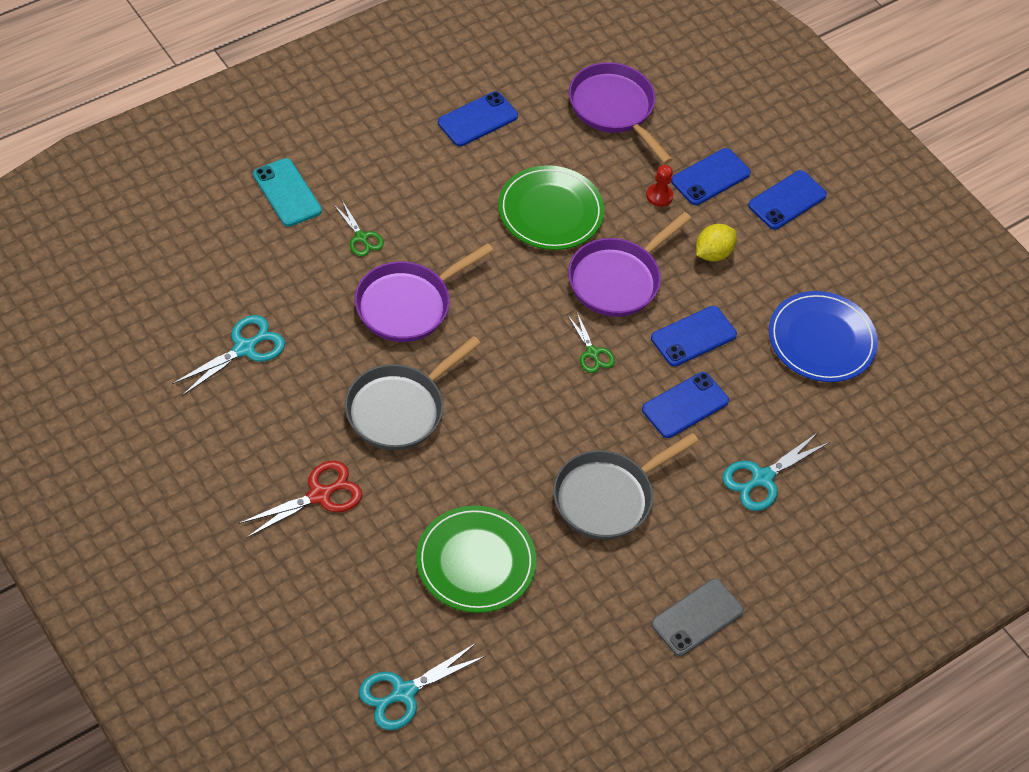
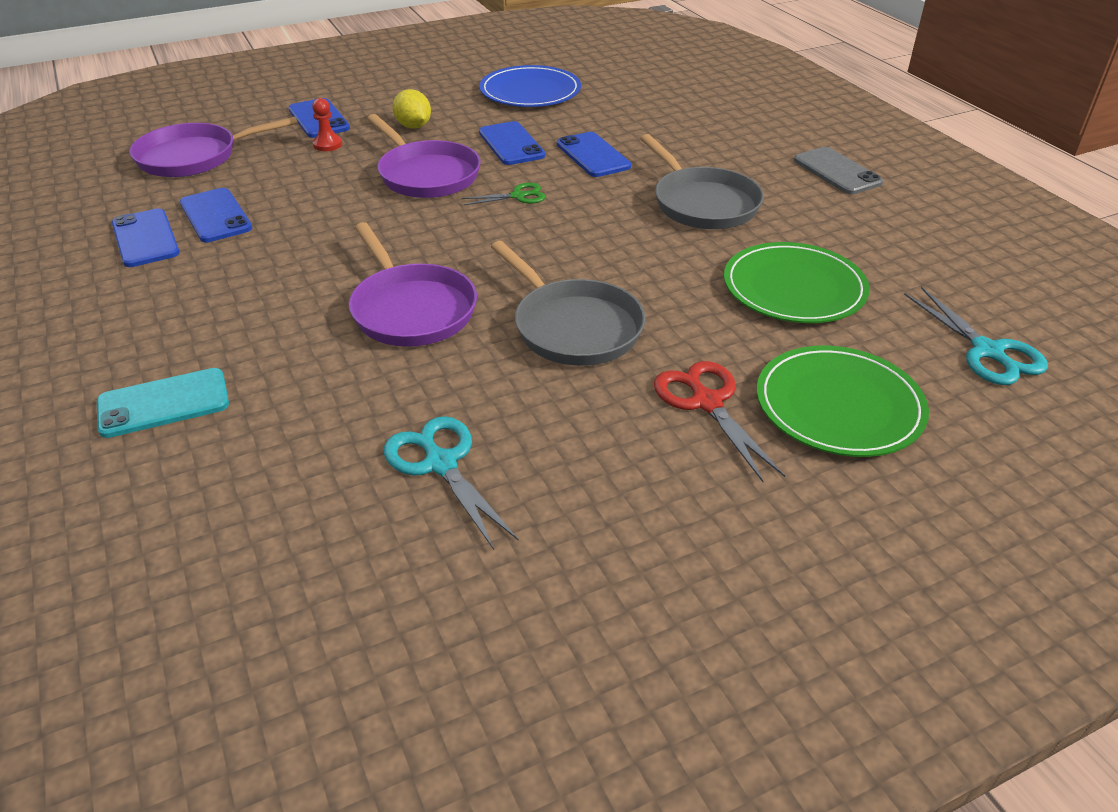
camera: 75 degrees left, 15 degrees down
green scissors [334,201,384,257] -> none
green plate [498,165,604,250] -> green plate moved to [757,346,929,457]
turquoise scissors [722,432,830,511] -> none
blue phone [748,170,827,230] -> blue phone moved to [180,188,252,242]

